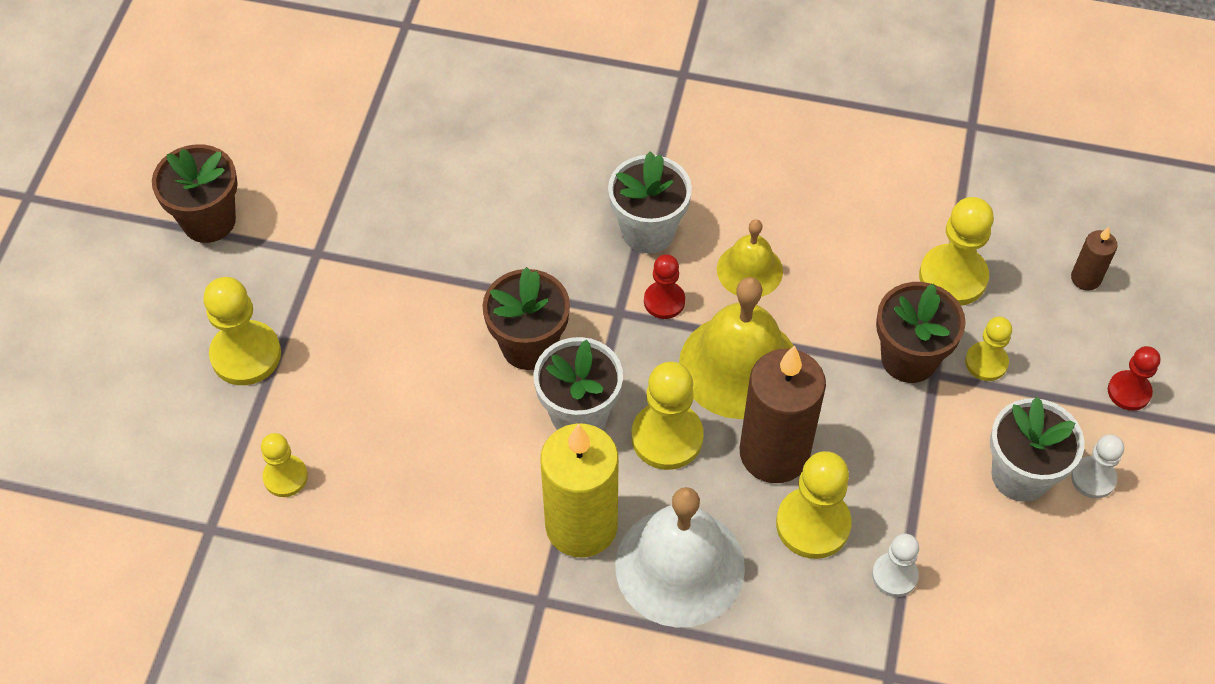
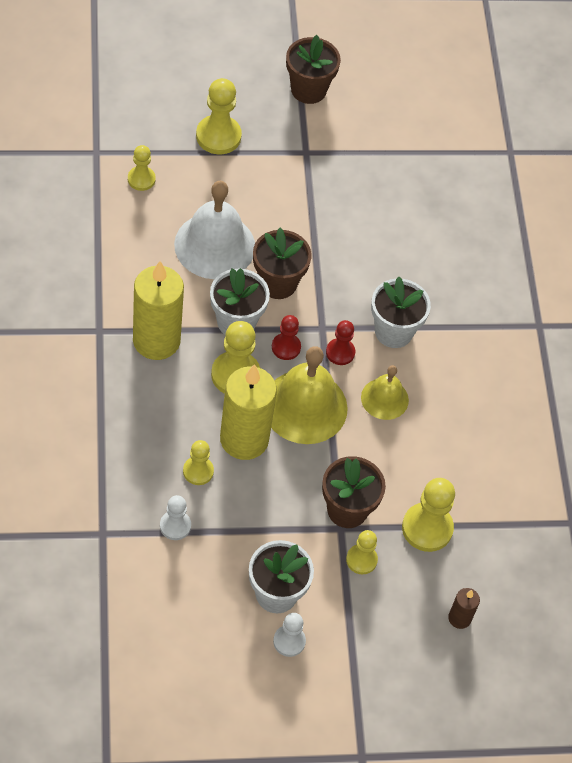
camera: 65 degrees right, 0 degrees up
white bell [615,487,745,627] -> white bell moved to [174,181,255,279]
brown candle [740,345,826,483] -> yellow candle [220,364,277,460]
yellow pawn [776,451,851,559] -> yellow pawn [183,440,214,485], size x0.60
red pawn [1108,346,1160,411] -> red pawn moved to [272,315,301,360]

